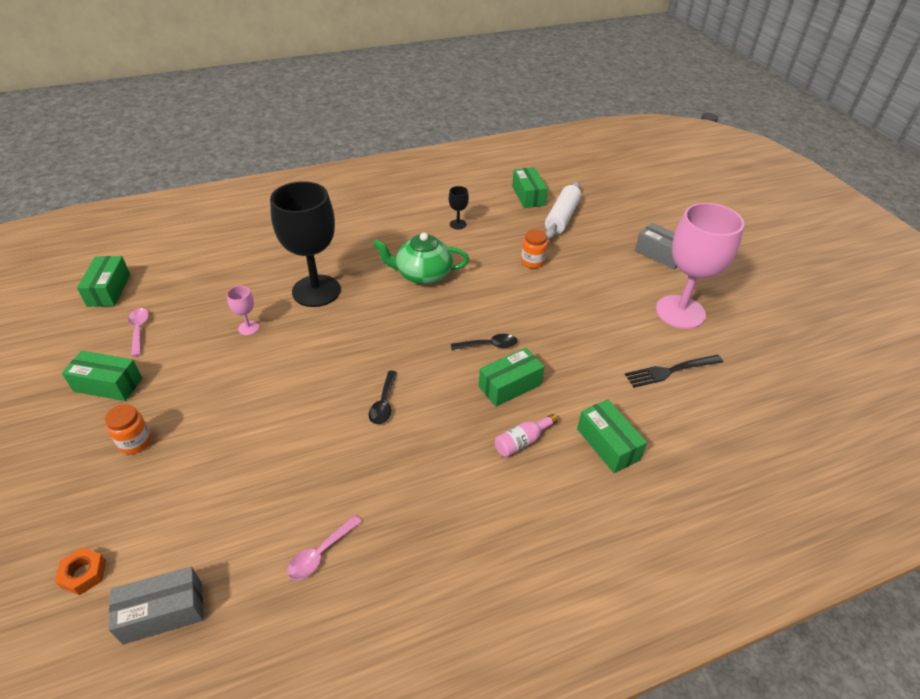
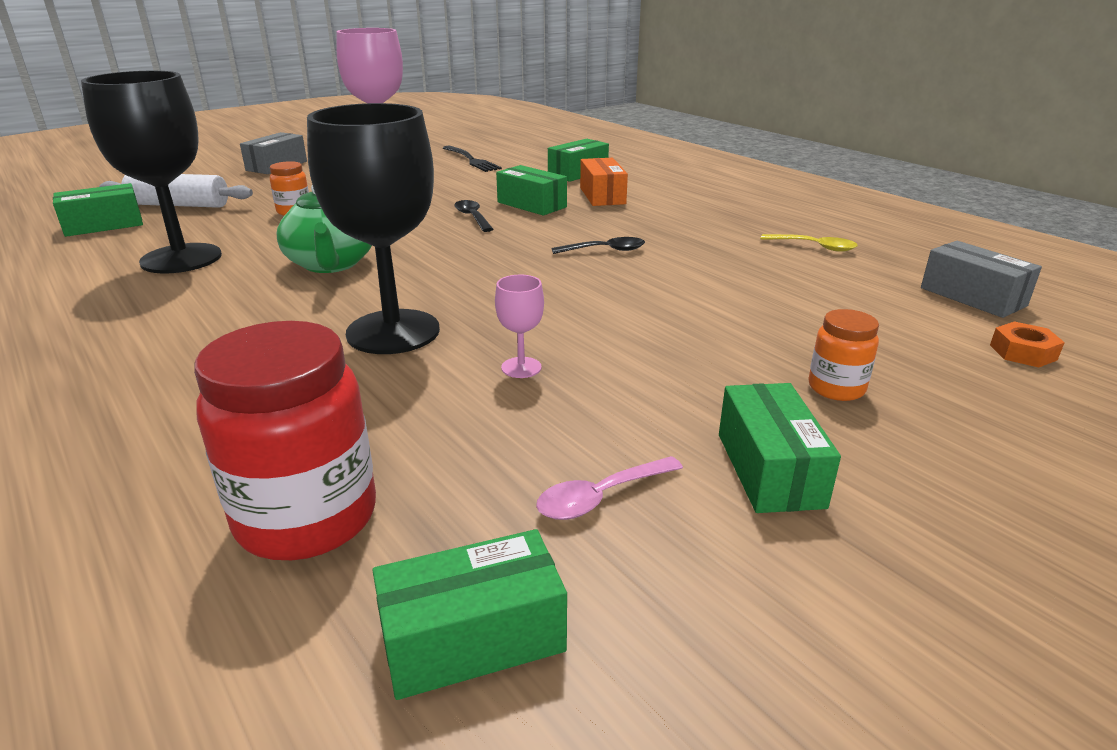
camera: 105 degrees left, 15 degrees down
pink spoon [287,515,362,580] -> yellow spoon [760,234,858,252]
black goblet [449,186,469,230] -> black goblet [81,71,222,274], size x2.50
pink bottle [495,414,558,457] -> orange box [580,158,628,206]
none -> red jar [194,321,376,560]

